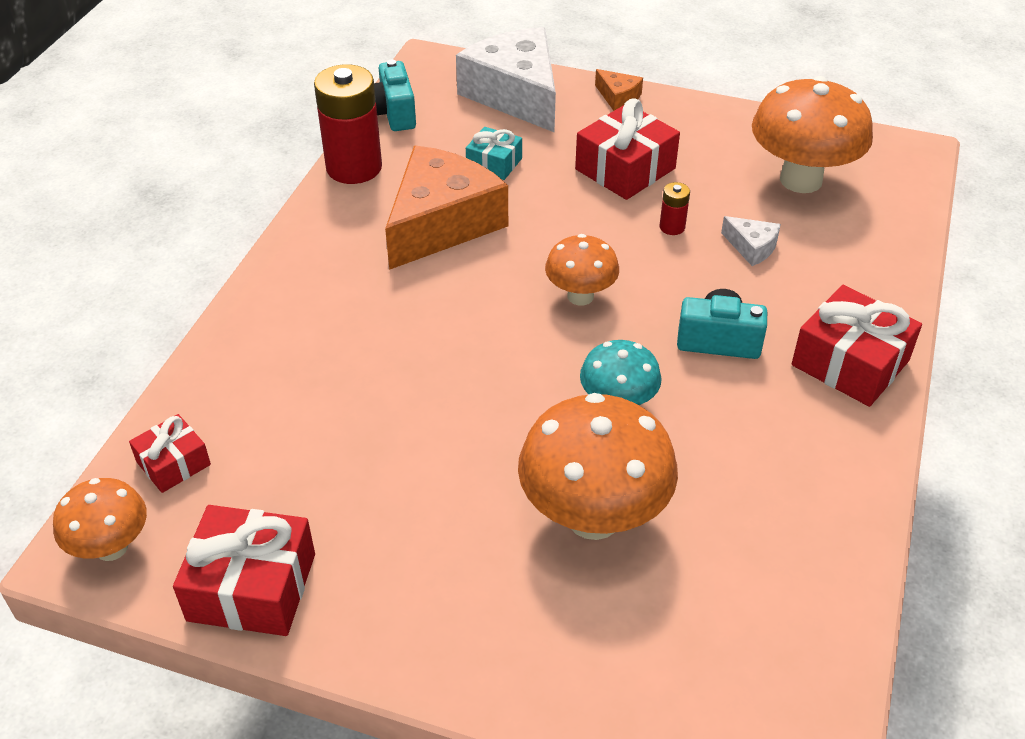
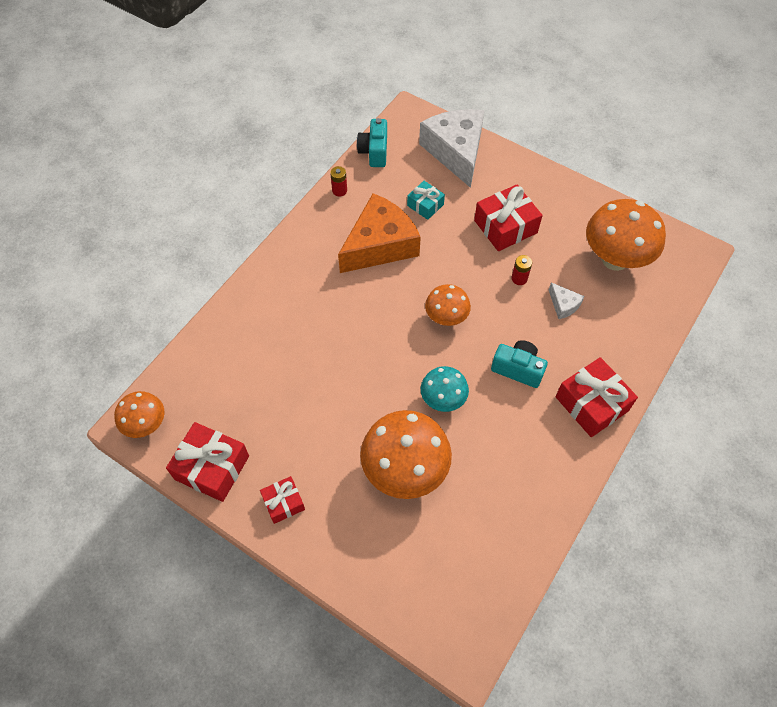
camera: 15 degrees right, 15 degrees up
red gift [129,414,211,493] -> red gift moved to [260,476,305,524]
red battery [314,64,382,184] -> red battery [330,166,347,197], size x0.44
orange cheese [595,69,643,111] -> none

